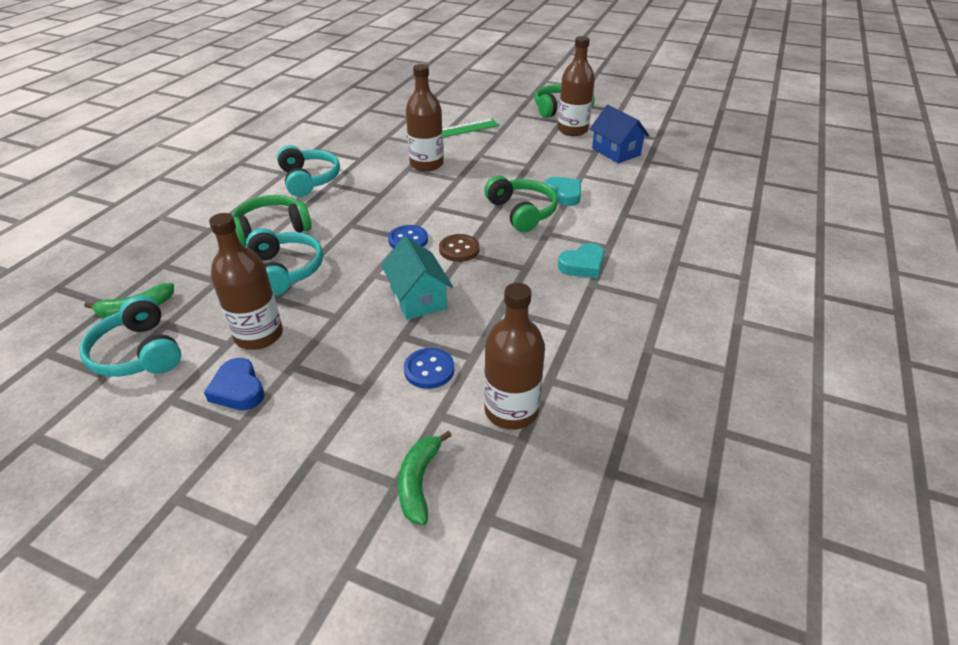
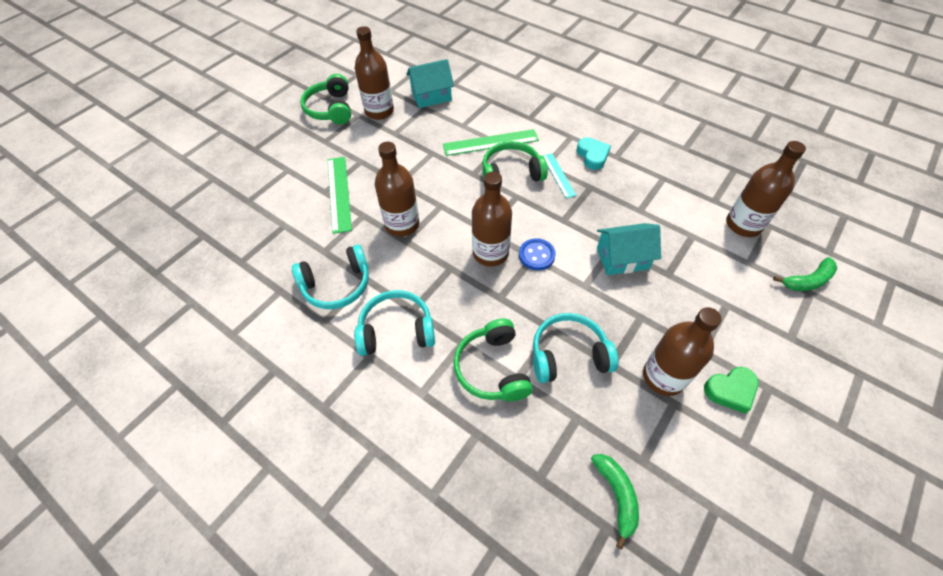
camera: 75 degrees left, 15 degrees up
turquoise headphones [79,295,181,377] -> turquoise headphones moved to [292,244,369,309]
blue heart [204,358,265,410] -> green heart [704,367,759,414]
green banana [398,430,452,525] -> green banana turned 45 degrees counterclockwise [773,257,837,291]
blue button [404,348,454,389] -> none
brown button [439,234,479,262] -> none
turquoise heart [545,177,581,206] -> green ruler [443,129,539,156]
blue house [590,105,649,163] -> turquoise house [406,59,454,108]
none -> brown bottle [472,172,512,267]
none -> turquoise ruler [542,153,576,198]

